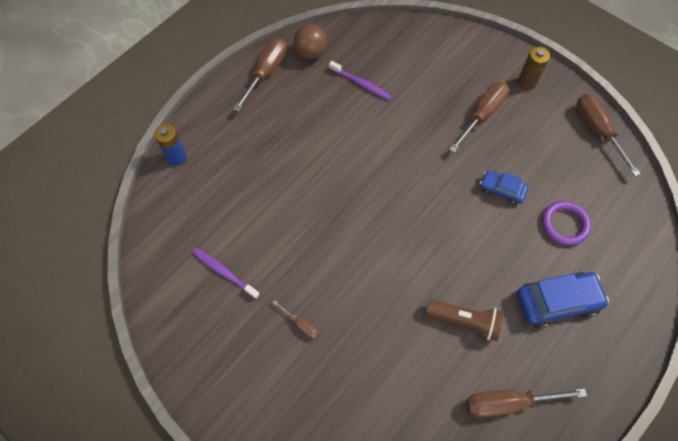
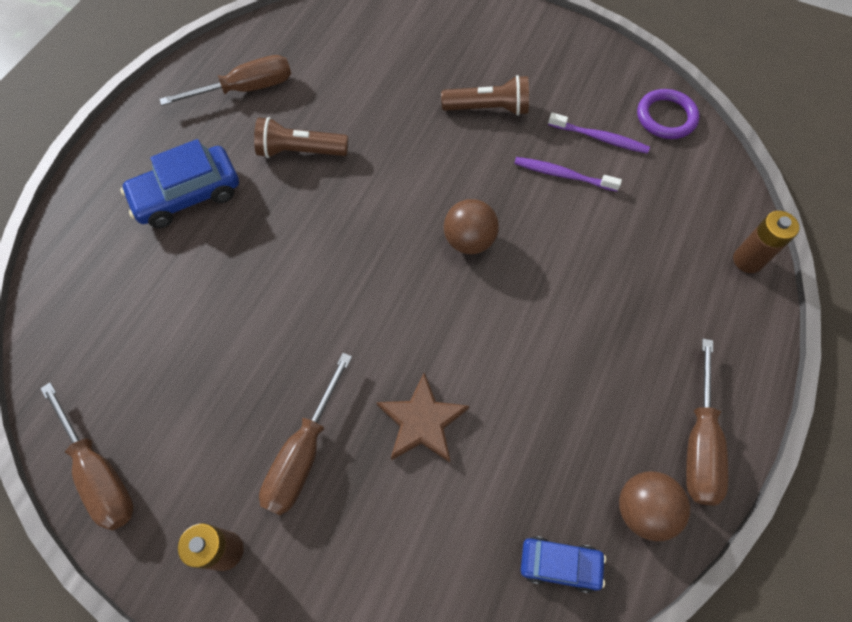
camera: 165 degrees right, 0 degrees up
blue battery [154,124,187,166] -> brown battery [733,211,799,273]
brown screwdriver [272,300,318,339] -> brown flashlight [441,75,529,116]
purple toothbrush [329,61,392,100] -> purple toothbrush moved to [514,157,622,192]
blue car [480,170,528,205] -> blue car moved to [521,536,606,593]
purple ring [542,201,591,246] -> purple ring moved to [637,89,700,139]
none -> brown star [376,373,469,462]
none -> brown ball [444,199,499,254]

